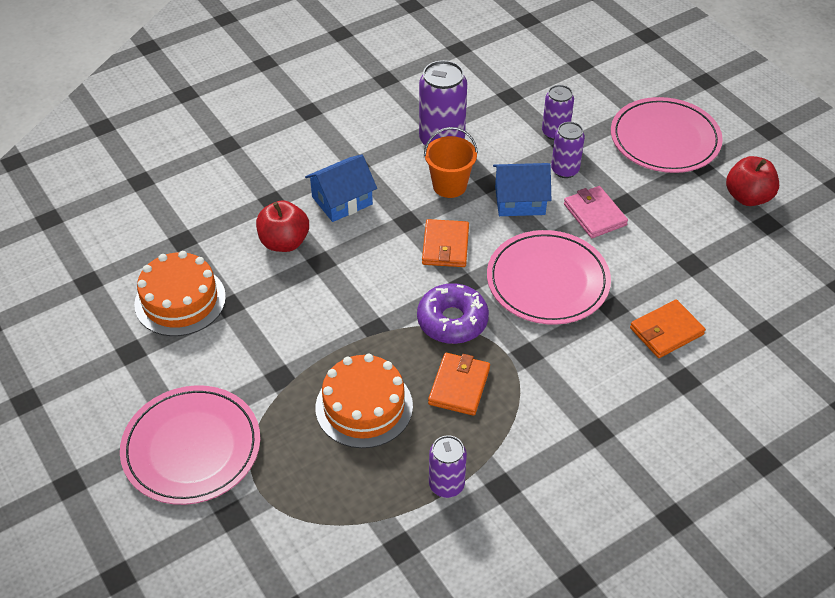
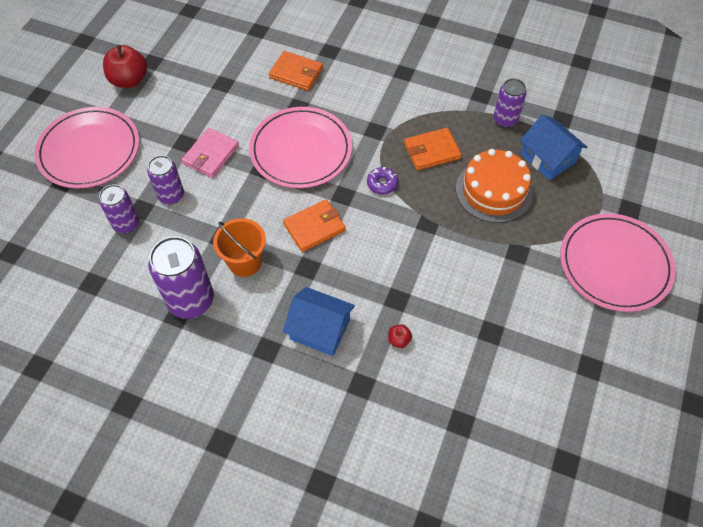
camera: 125 degrees left, 10 degrees up
orange cake [134,251,226,336] -> none
red apple [256,200,309,252] -> red apple [388,324,412,348], size x0.46
purple donut [417,283,489,344] -> purple donut [367,167,398,195], size x0.53
blue house [493,163,551,216] -> blue house moved to [520,115,588,180]

